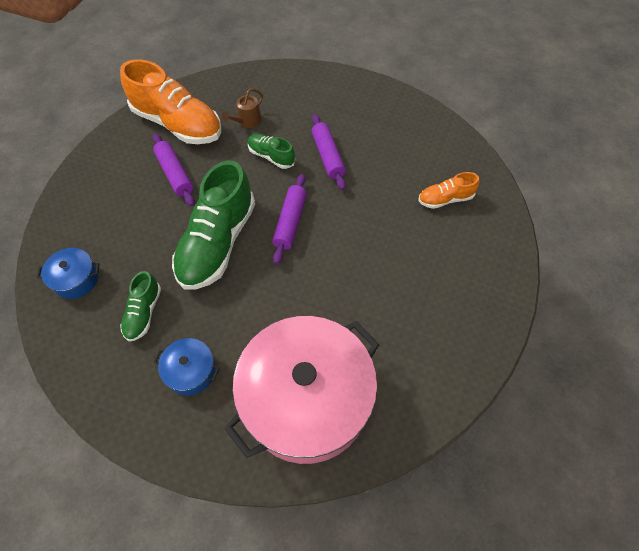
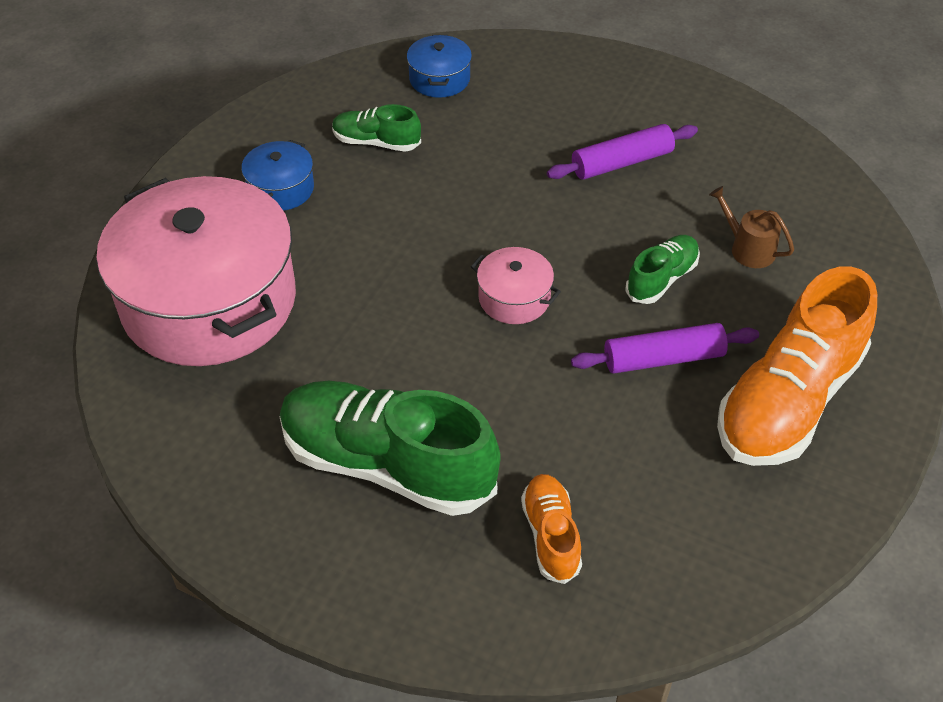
camera: 95 degrees right, 10 degrees down
orange shoe [120,59,221,144] -> orange shoe moved to [717,266,877,466]
green shoe [172,160,255,290] -> green shoe moved to [280,381,501,516]
purple rolling pin [272,174,307,264] -> pink pot [471,247,561,324]

